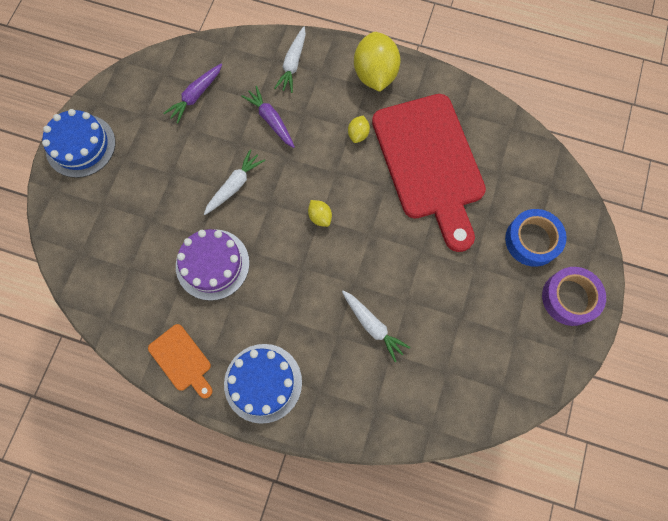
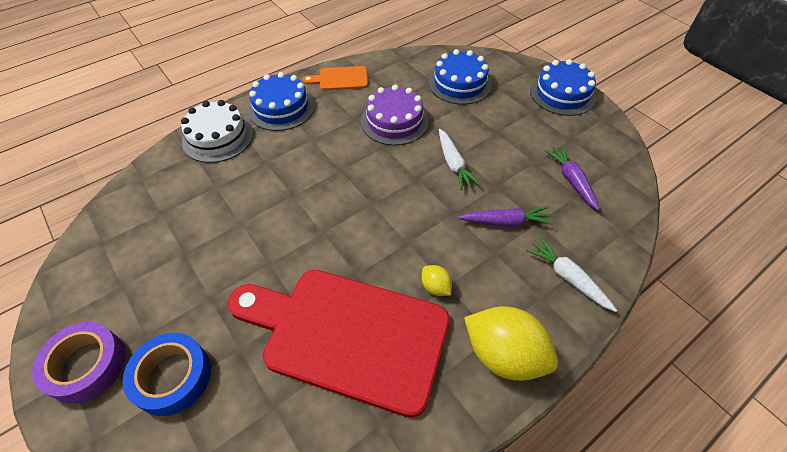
camera: 125 degrees right, 20 degrees down
yellow lemon [308,200,332,227] -> none
white carrot [342,291,411,362] -> none
none -> white cake [181,100,253,163]
none -> blue cake [428,49,492,105]

